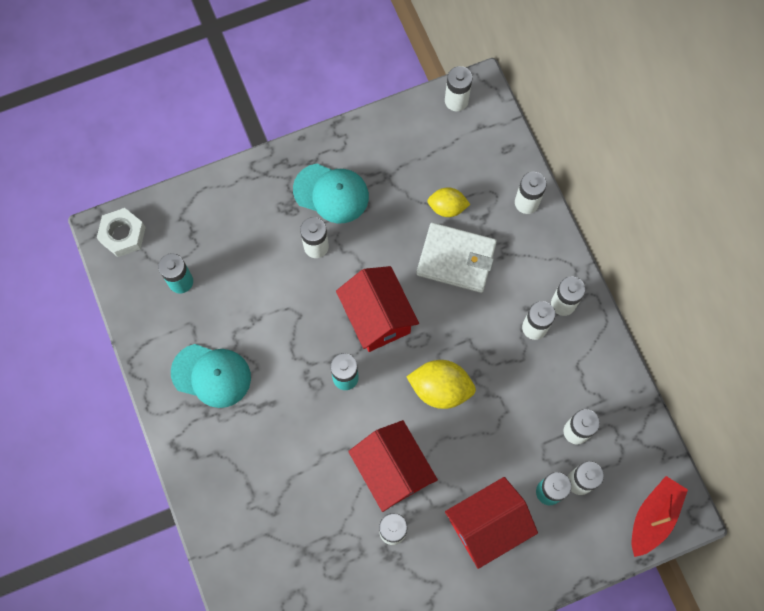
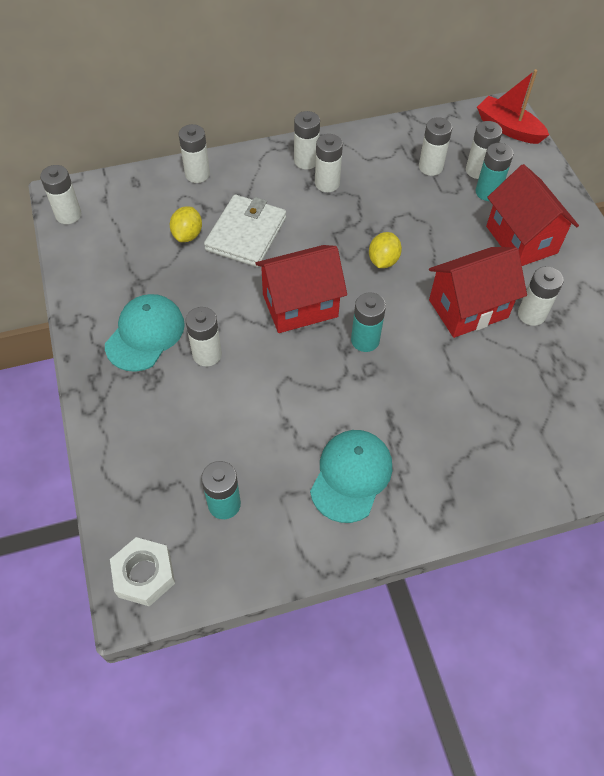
camera: 85 degrees left, 15 degrees down
yellow lemon [407,360,476,409] -> yellow lemon [369,232,402,268], size x0.64

